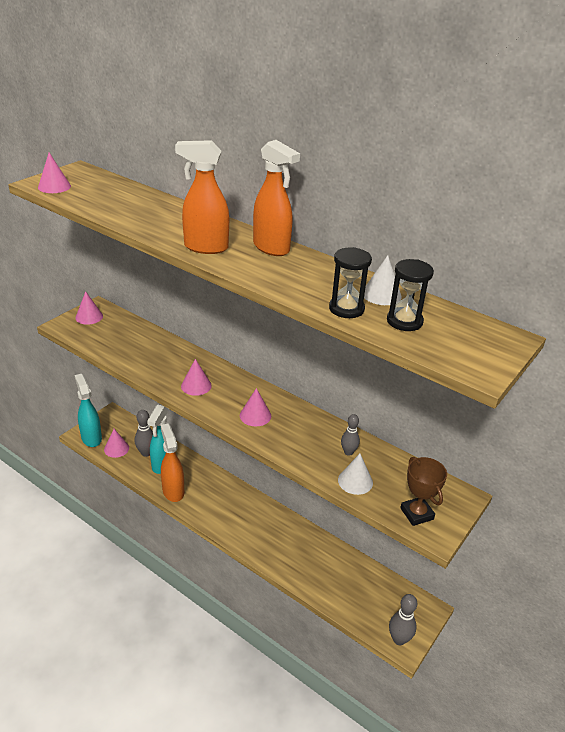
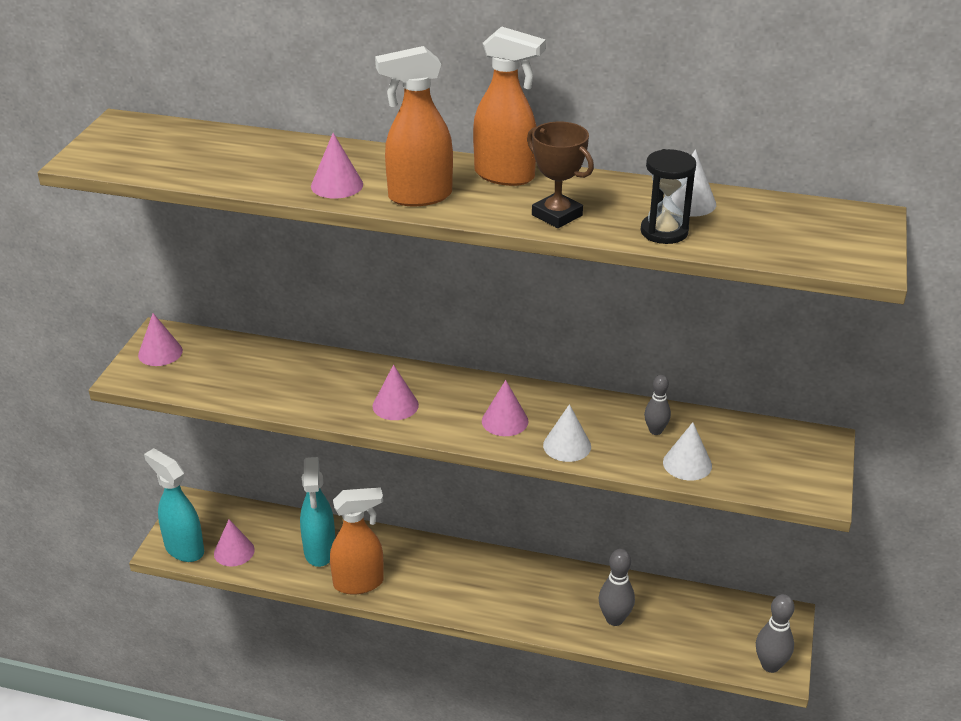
camera: 20 degrees left, 0 degrees up
pink cone [38,153,71,193] -> pink cone moved to [311,133,363,198]
grey bowling pin [135,410,153,457] -> grey bowling pin moved to [599,549,635,626]
orange spray bottle [161,424,184,502] -> orange spray bottle turned 120 degrees clockwise [330,487,384,595]
black hourglass [387,259,434,331] -> none
brown trophy [400,457,447,526] -> brown trophy moved to [527,122,594,228]
none -> white cone [543,404,591,462]

